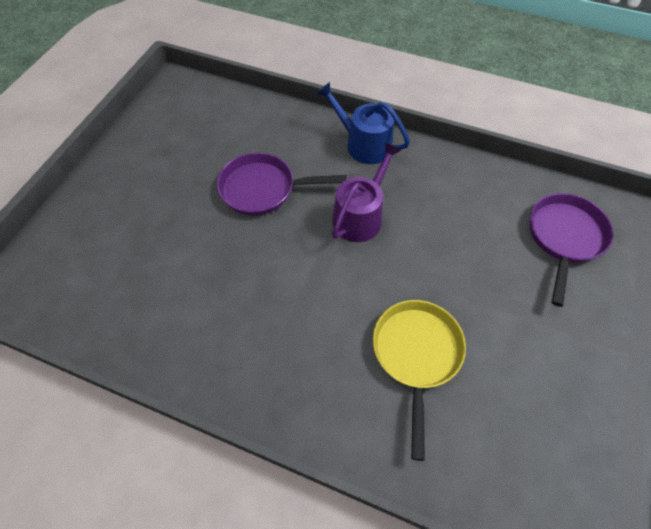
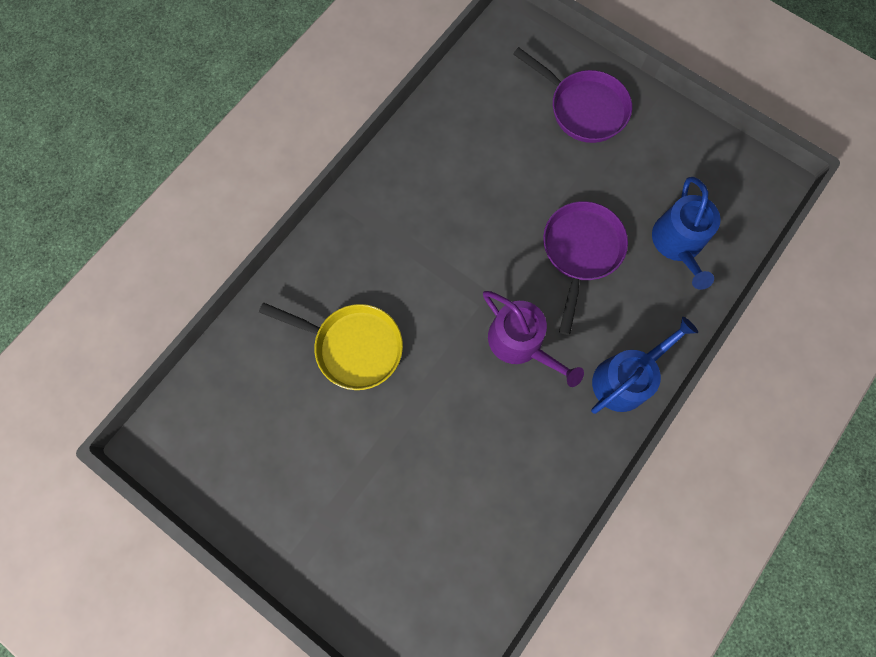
camera: 105 degrees right, 15 degrees up
purple pan [530,193,614,307] -> purple pan moved to [513,47,632,143]
none -> blue watering can [652,177,721,290]

